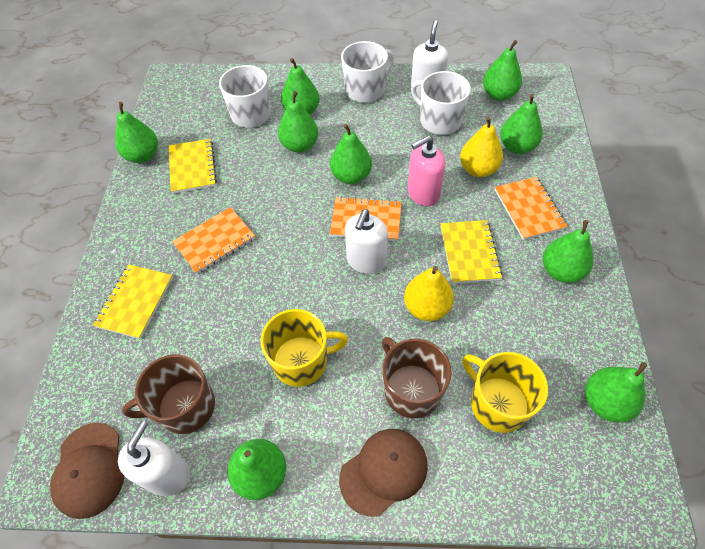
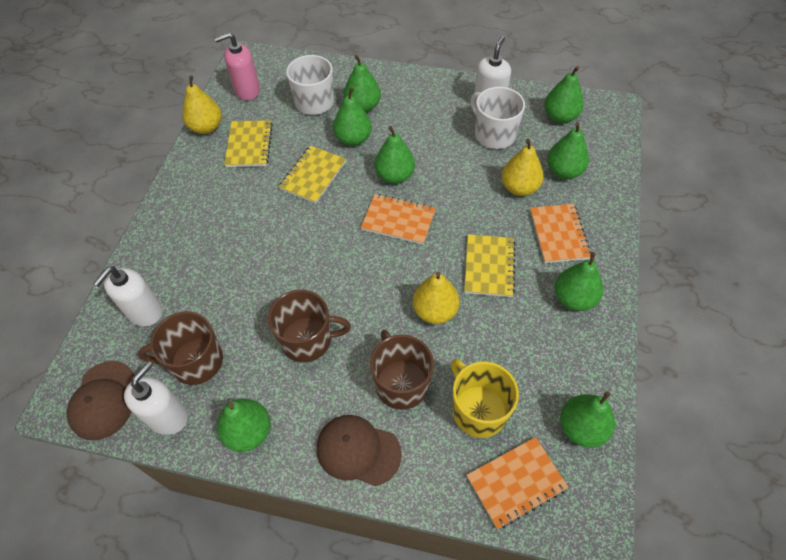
camera: 10 degrees right, 0 degrees up
yellow notebook [93,264,173,339] -> yellow notebook moved to [279,146,346,204]
green pear [115,102,158,163] -> yellow pear [182,76,222,134]
orange notebook [172,207,255,274] -> orange notebook moved to [467,437,569,529]
yellow mug [261,309,348,387] -> brown mug [268,290,351,362]
brown cap [339,429,428,517] -> brown cap turned 135 degrees counterclockwise [317,415,402,486]
white mug [341,41,394,103] -> none
white soap dispenser [345,209,388,274] -> white soap dispenser moved to [93,266,162,326]
pink soap dispenser [408,136,446,206] -> pink soap dispenser moved to [214,33,260,100]

